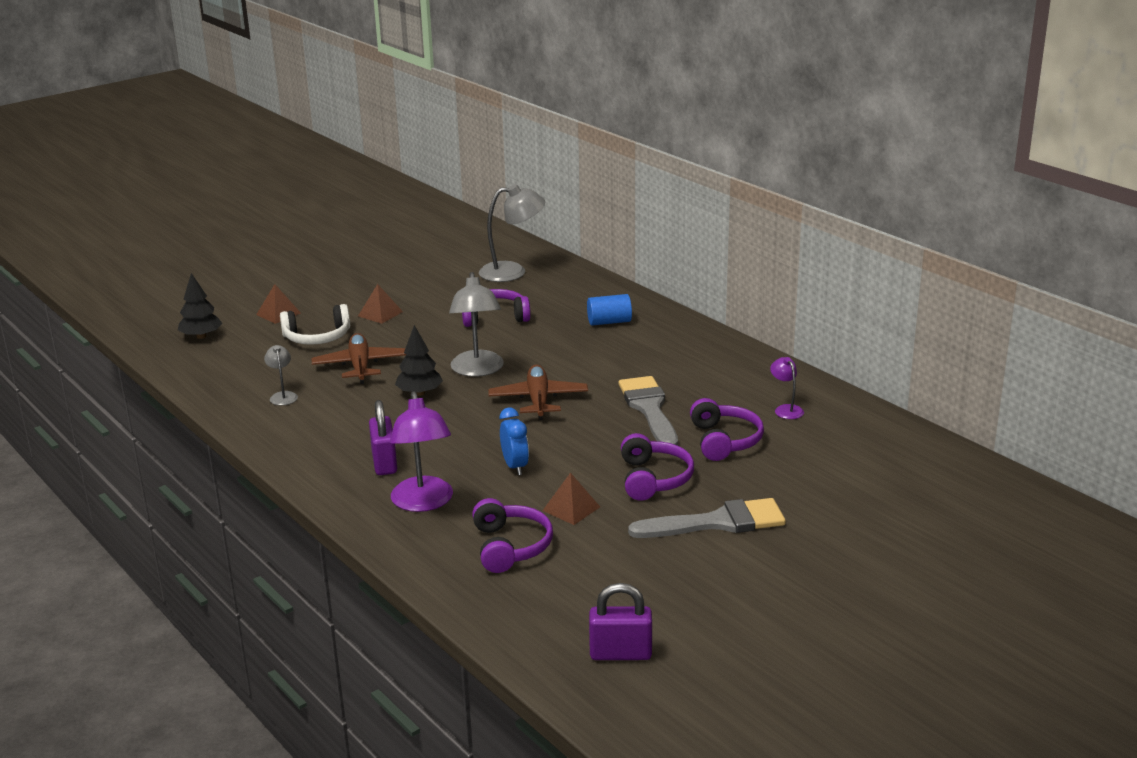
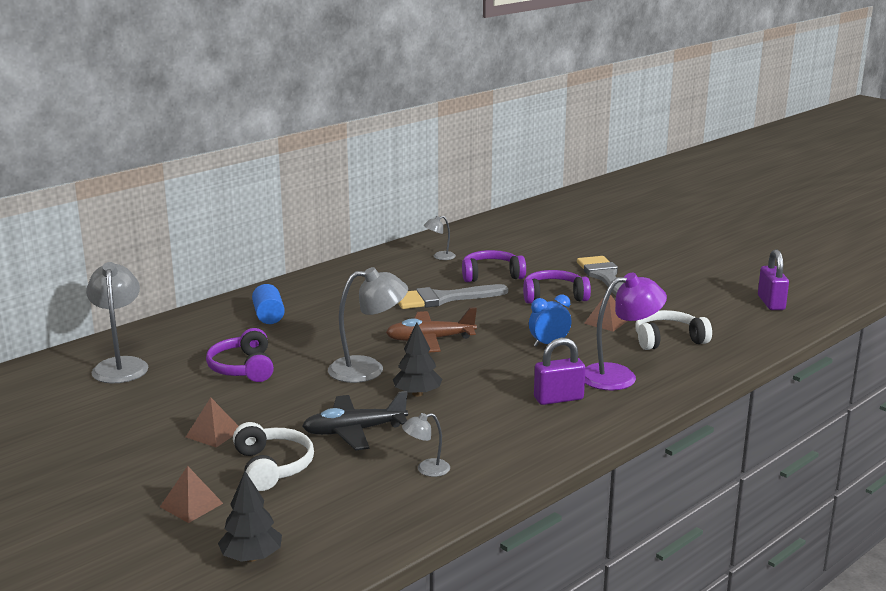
camera: 95 degrees left, 5 degrees down
brown plane [311,333,406,384] -> black plane [302,391,408,451]
purple headphones [472,498,553,573] -> white headphones [635,310,712,350]
purple lamp [770,357,804,419] -> grey lamp [424,216,456,260]

